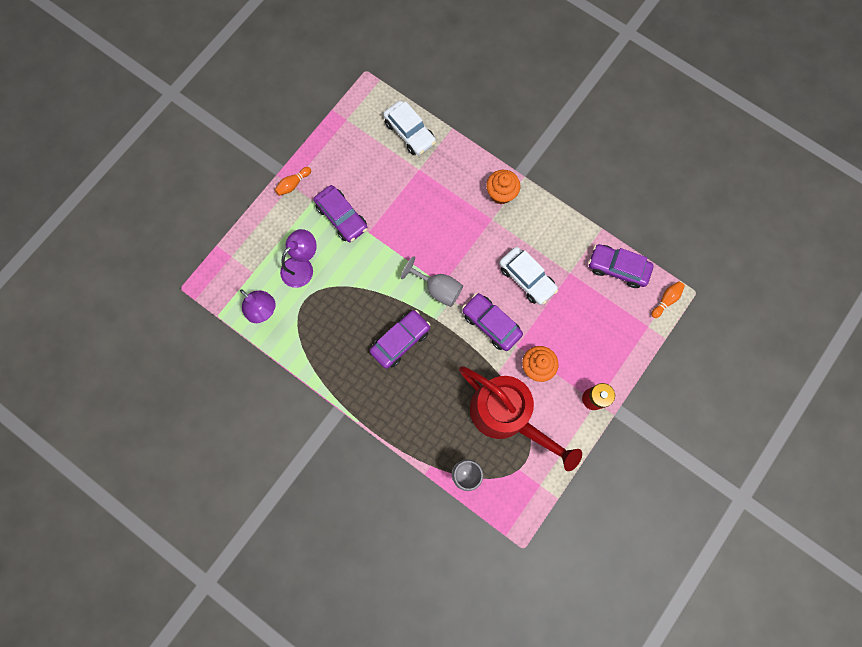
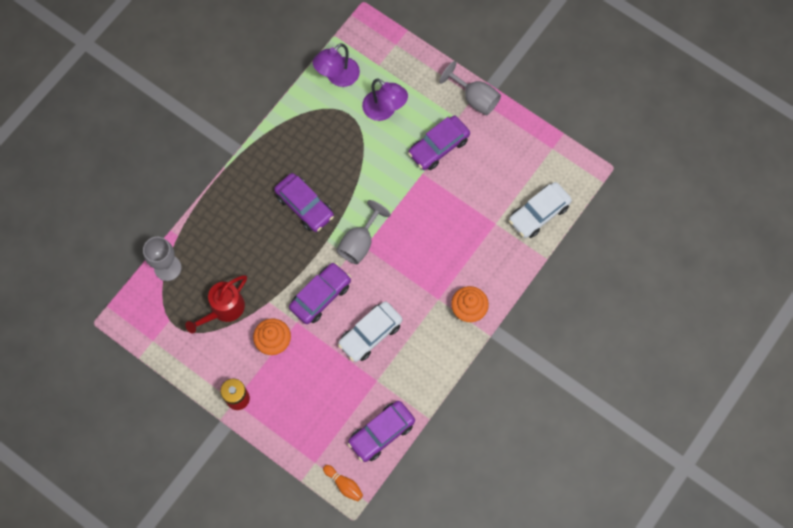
camera: 90 degrees right, 5 degrees down
orange bowling pin [275,167,311,196] -> grey goblet [439,61,501,116]
red watering can [459,366,582,471] -> red watering can [185,275,247,334], size x0.56
purple car [588,244,654,288] -> purple car turned 150 degrees counterclockwise [348,401,415,462]

